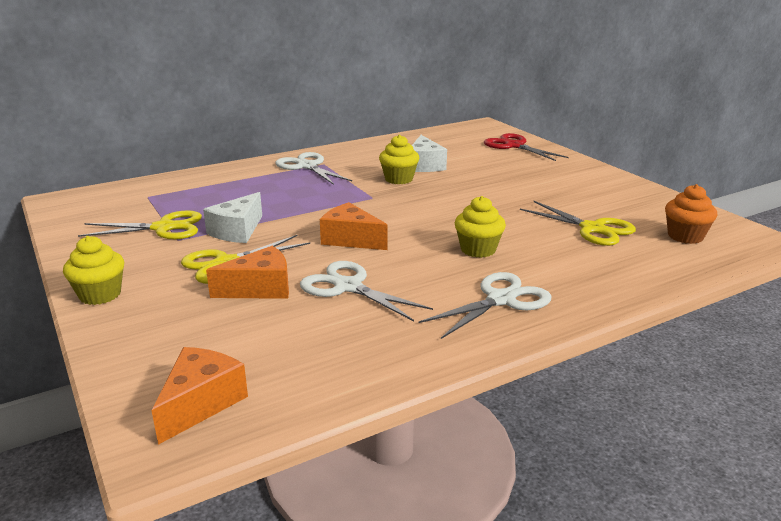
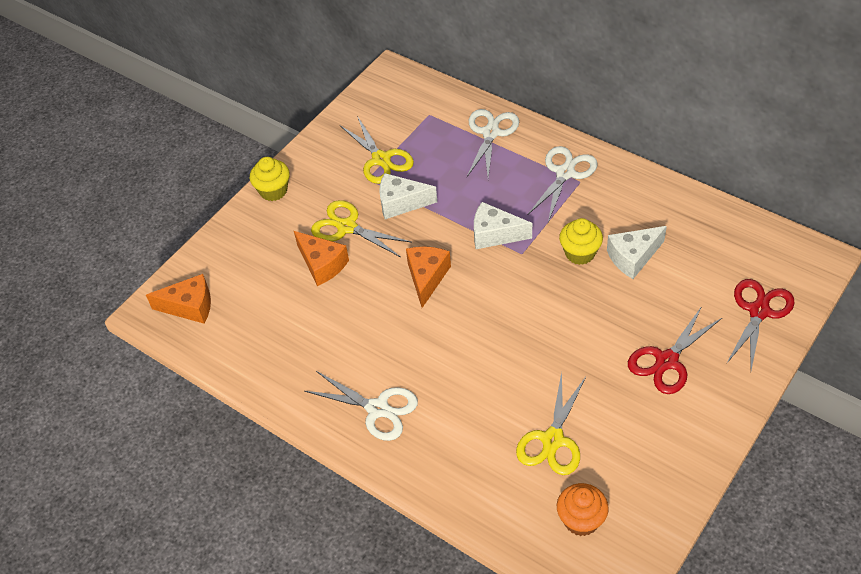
camera: 70 degrees right, 25 degrees up
white scissors [300,261,433,321] -> white scissors moved to [467,109,519,178]
yellow cupcake [455,196,506,258] -> none
none -> white cheese [474,202,532,249]
none -> red scissors [628,306,723,394]

